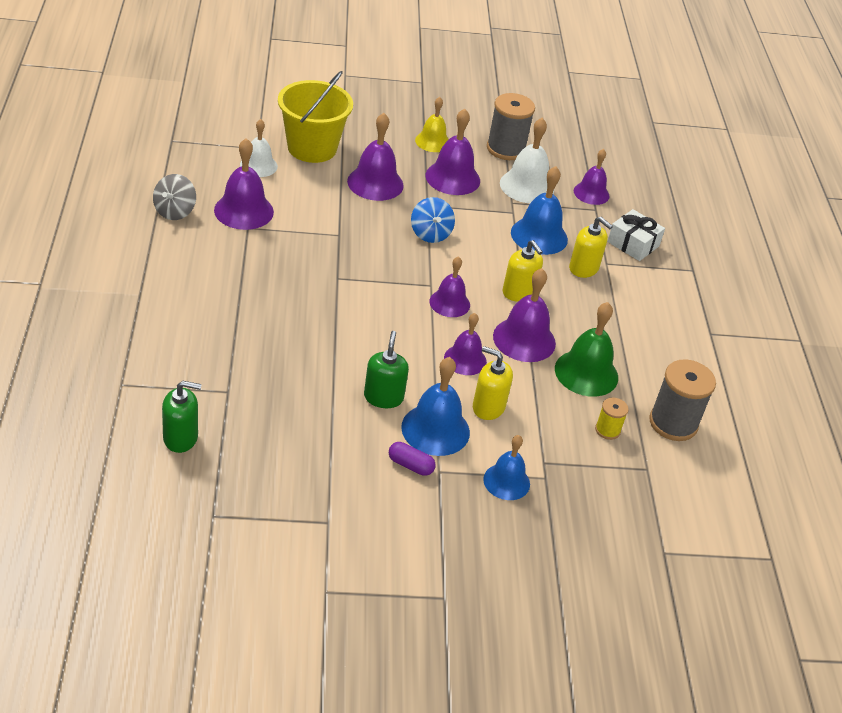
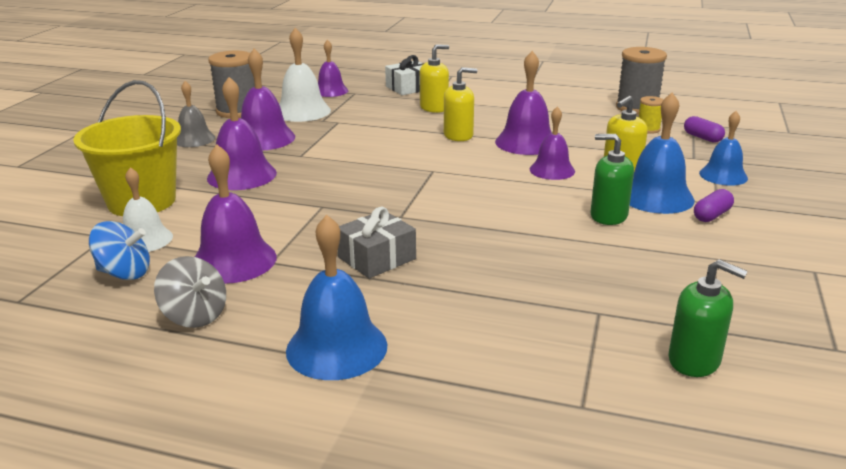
camera: 65 degrees left, 15 degrees down
green soap dispenser [162,381,202,453] -> green soap dispenser turned 105 degrees clockwise [668,259,748,377]
blue spinning top [411,197,455,243] -> blue spinning top moved to [89,221,150,280]
yellow bell [415,97,449,152] -> grey bell [177,81,215,147]
purple bell [429,256,470,317] -> none
blue bell [511,166,568,255] -> blue bell moved to [286,215,387,380]
green bell [555,302,618,397] -> none
none -> grey gift [338,207,416,279]
none -> purple capsule [684,116,725,143]

